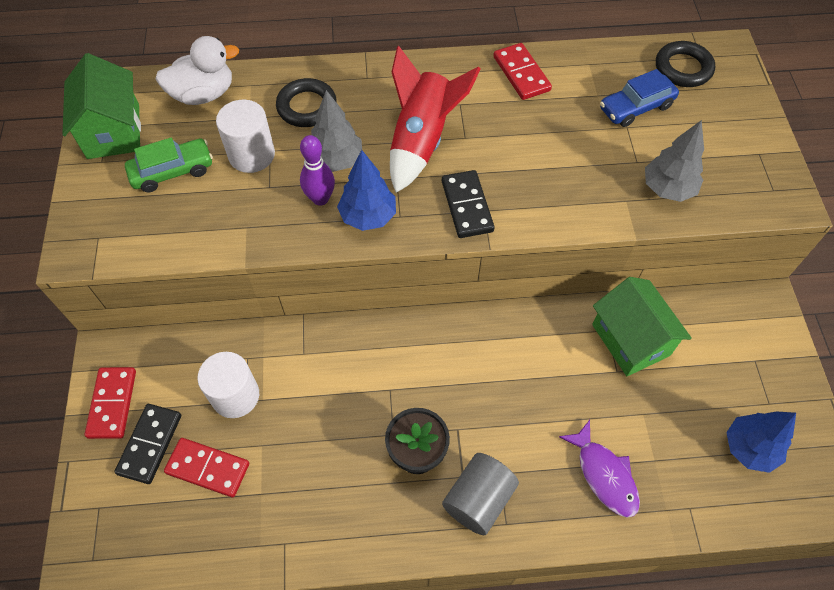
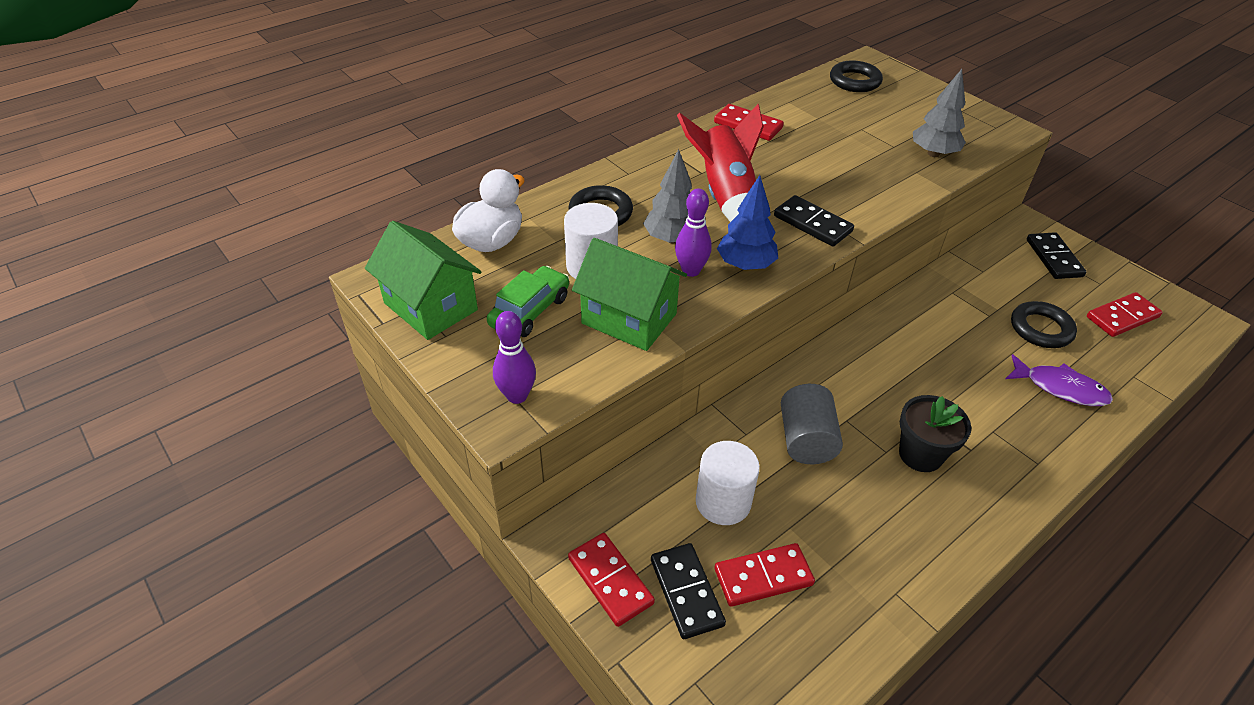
camera: 35 degrees left, 15 degrees down
grey cylinder [442,453,519,535] -> grey cylinder moved to [781,384,843,464]
green house [592,277,692,376] -> green house moved to [572,238,687,351]
blue car [600,69,679,127] -> none
blue tree [726,412,796,473] -> red domino [1087,292,1163,337]
none -> purple bowling pin [493,311,536,404]
none -> black ring [1011,301,1077,348]
none -> black domino [1027,232,1086,279]

